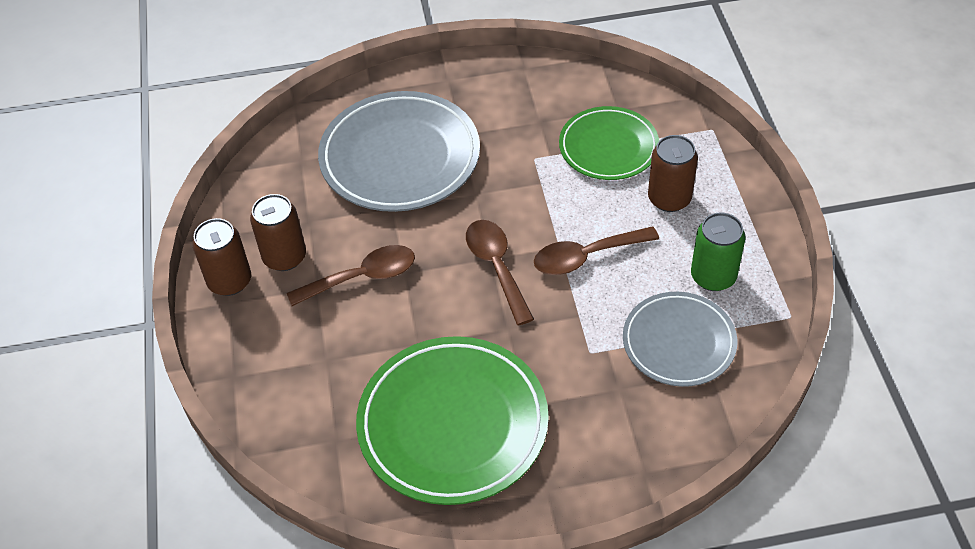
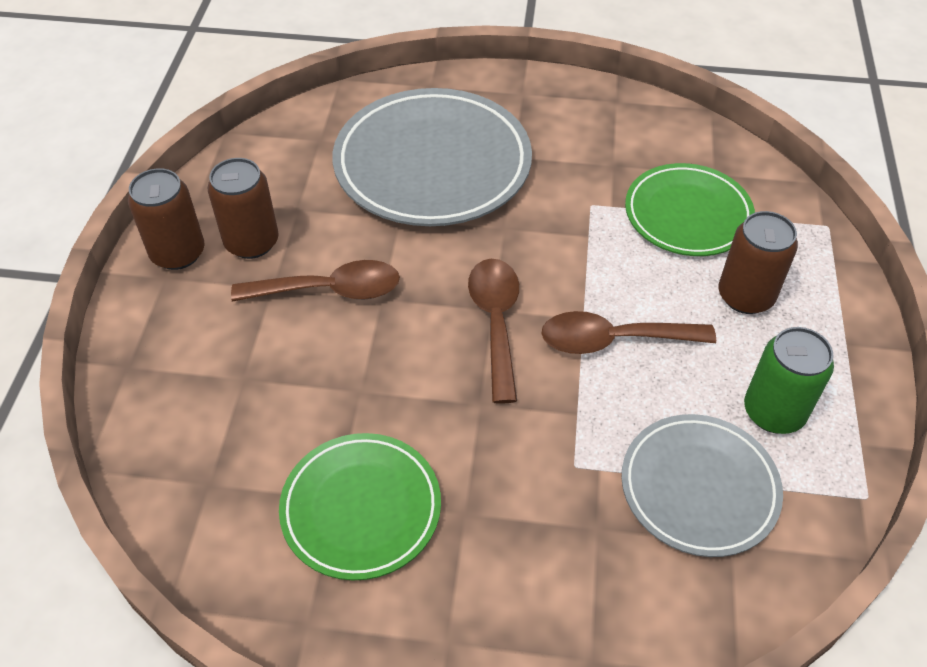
camera: 15 degrees right, 0 degrees up
green plate [356,336,549,505] -> green plate [279,433,441,581], size x0.62

